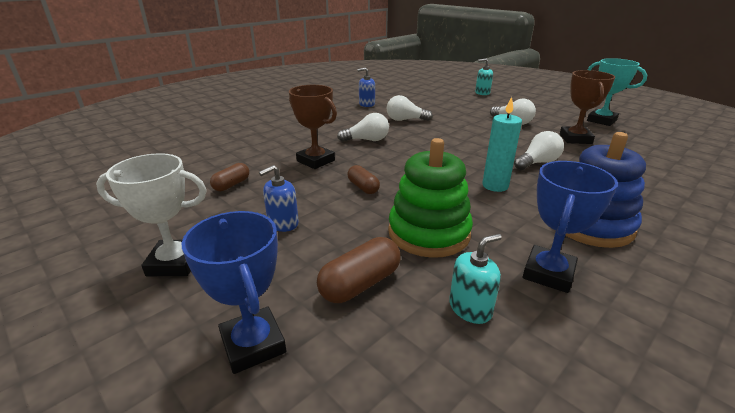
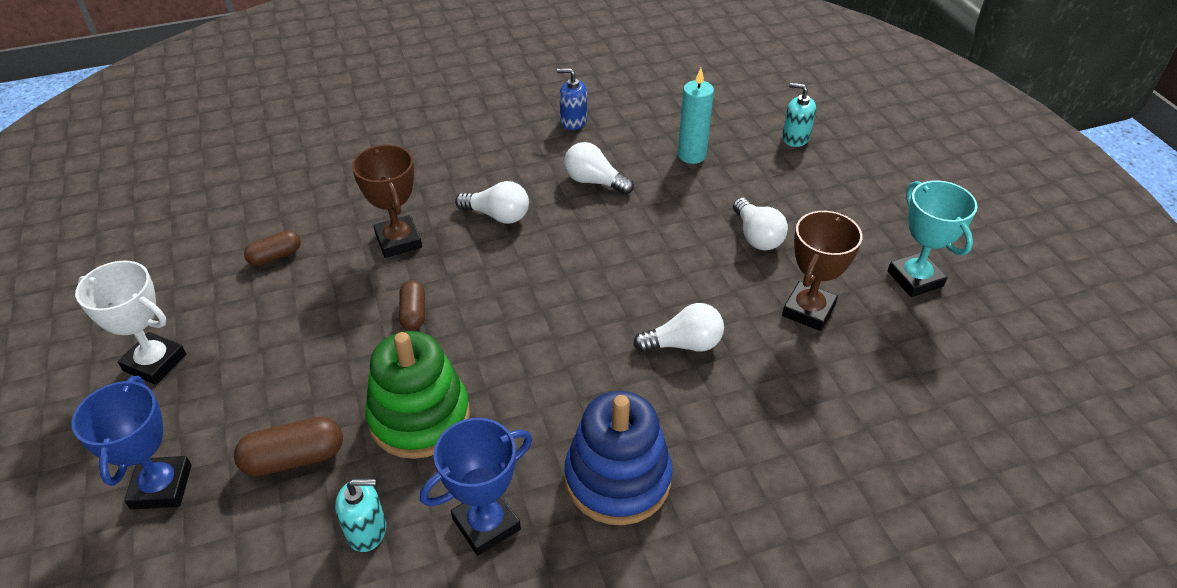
camera: 25 degrees right, 15 degrees up
blue soap dispenser [259,165,299,232] -> none
turquoise candle [482,97,522,192] -> turquoise candle moved to [678,68,714,164]

